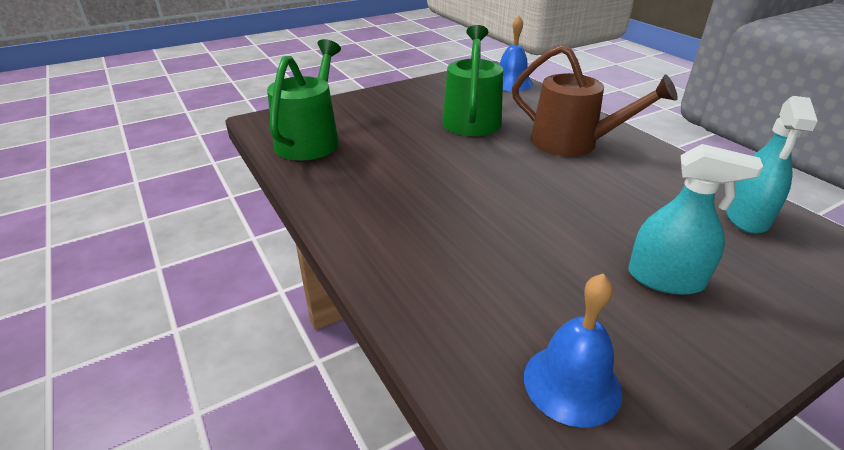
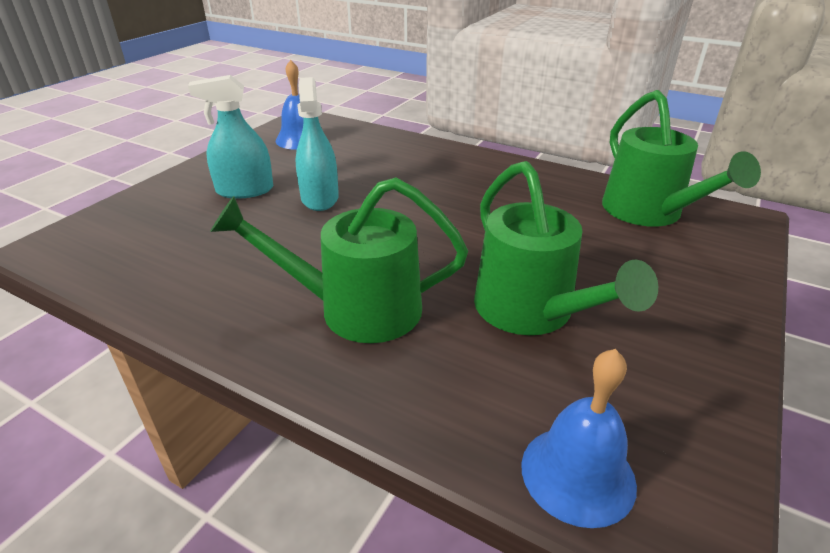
camera: 150 degrees right, 0 degrees up
brown watering can [512,45,678,157] -> green watering can [210,177,468,343]
turquoise spray bottle [726,96,817,234] -> turquoise spray bottle moved to [295,77,339,211]

